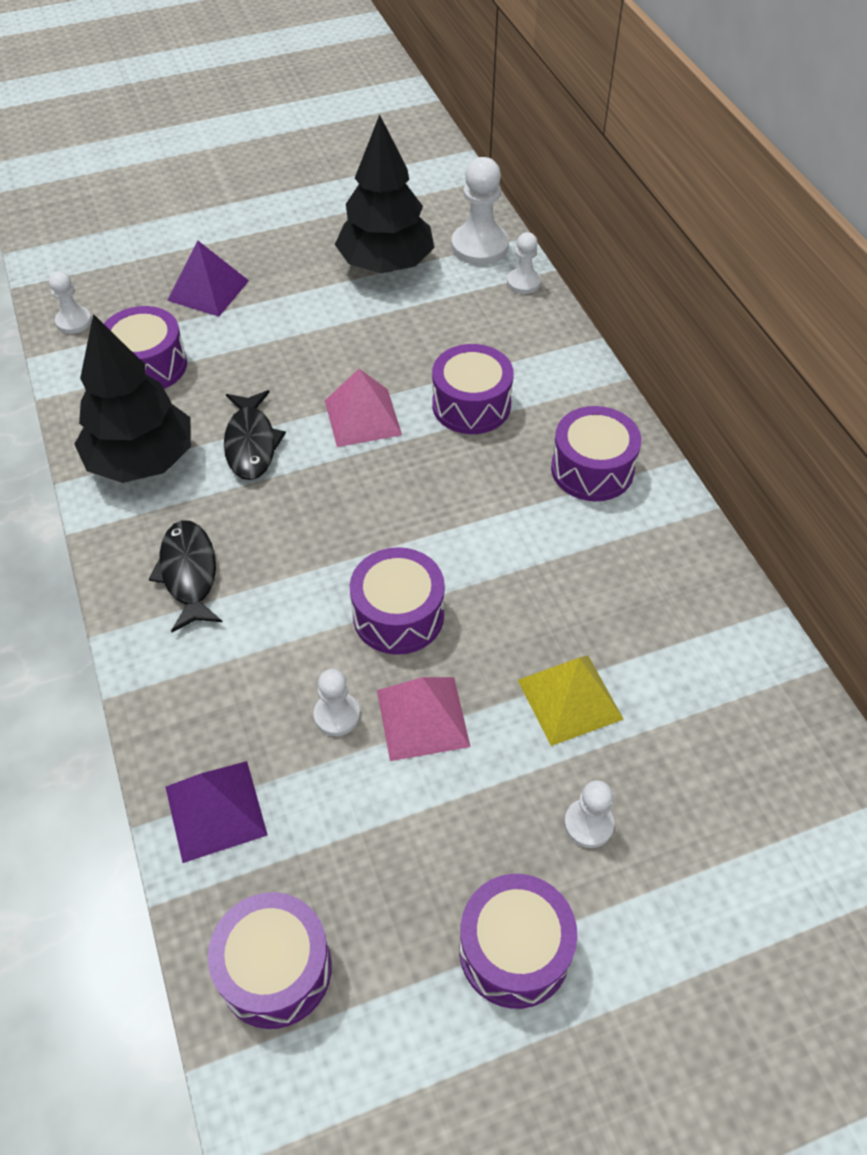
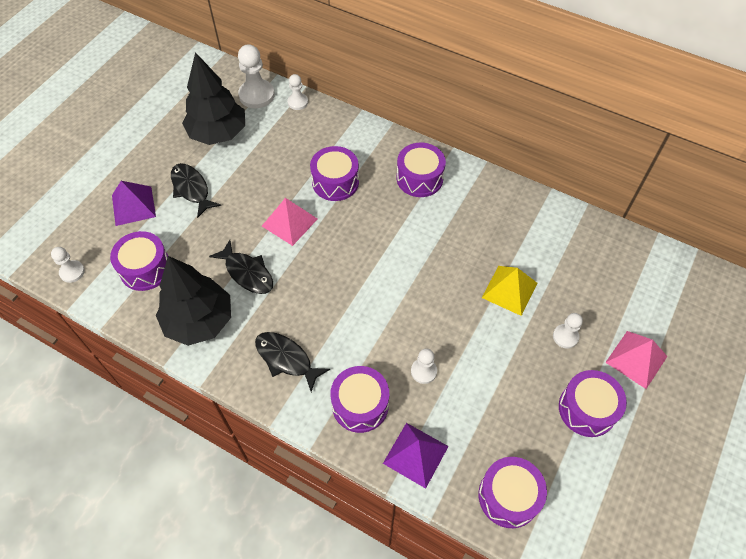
camera: 40 degrees left, 5 degrees up
purple drum [350,547,445,655] -> purple drum moved to [330,366,389,433]
pink pyramid [377,677,471,761] -> pink pyramid moved to [605,331,667,389]
none -> black fish [171,163,221,218]

